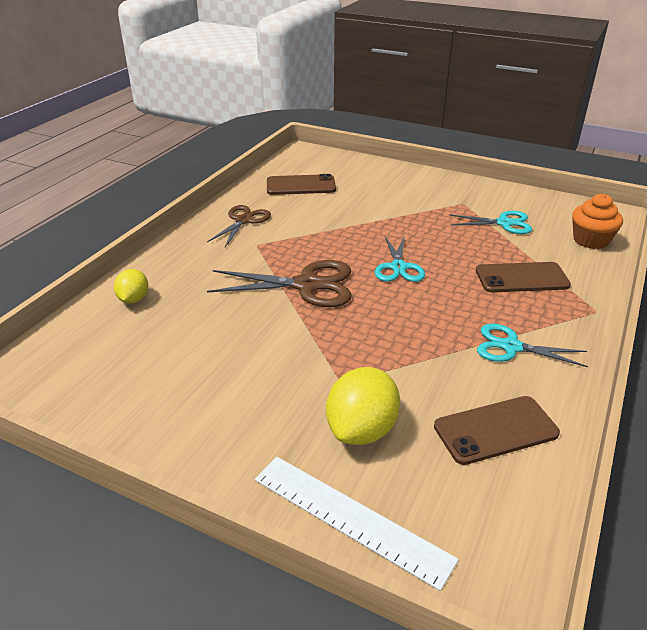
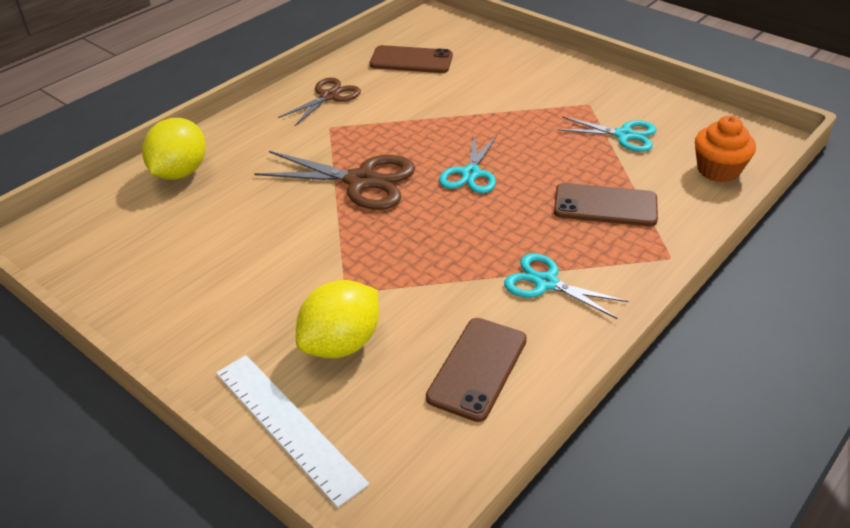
camera: 15 degrees right, 5 degrees up
yellow lemon [114,269,148,304] -> yellow lemon [142,118,206,180], size x1.68
brown phone [434,396,560,465] -> brown phone turned 60 degrees counterclockwise [426,318,527,422]

